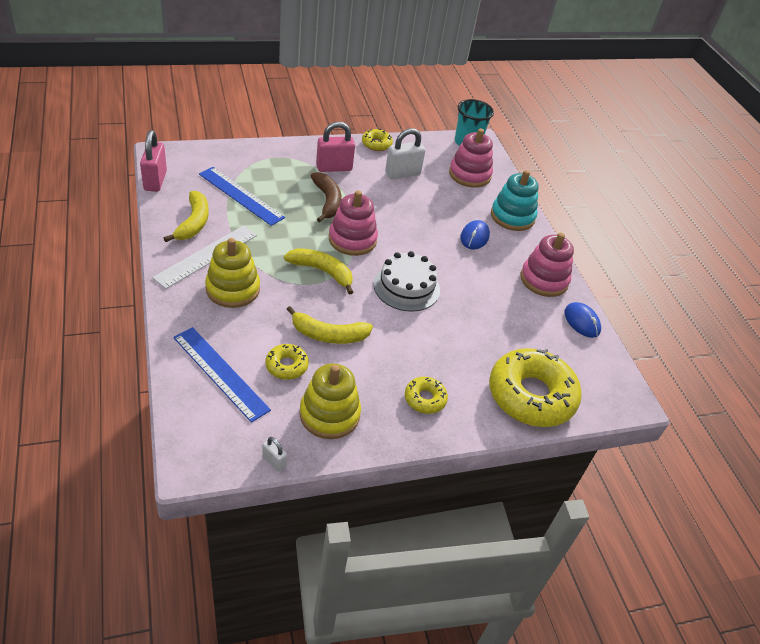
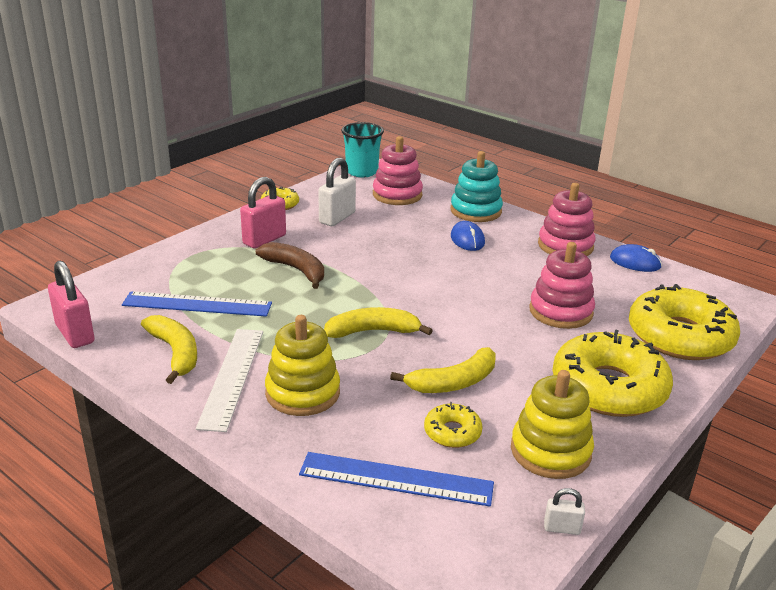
camera: 30 degrees left, 15 degrees down
pink stacking toy [329,190,378,256] -> pink stacking toy moved to [529,242,595,329]
white cake [374,251,440,312] -> none
yellow donut [405,377,448,414] -> yellow donut [553,329,673,417], size x2.16

